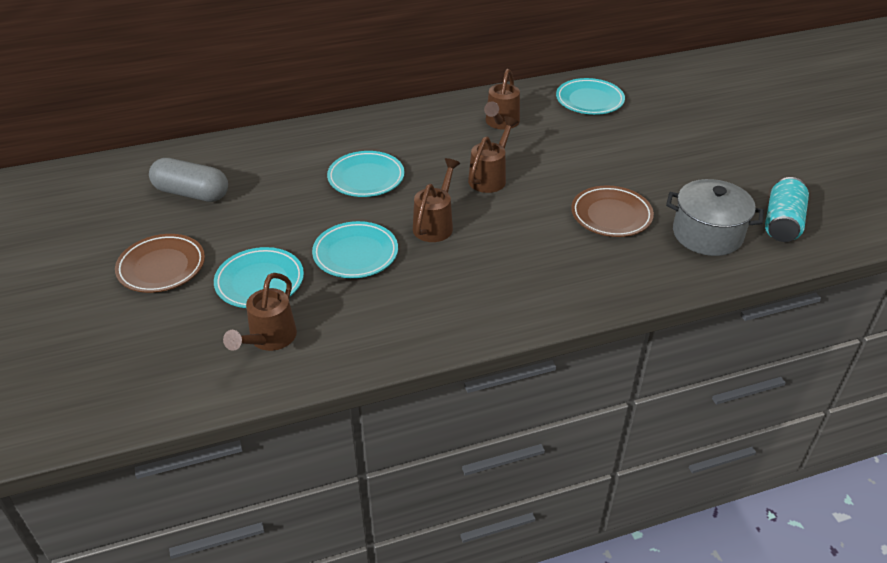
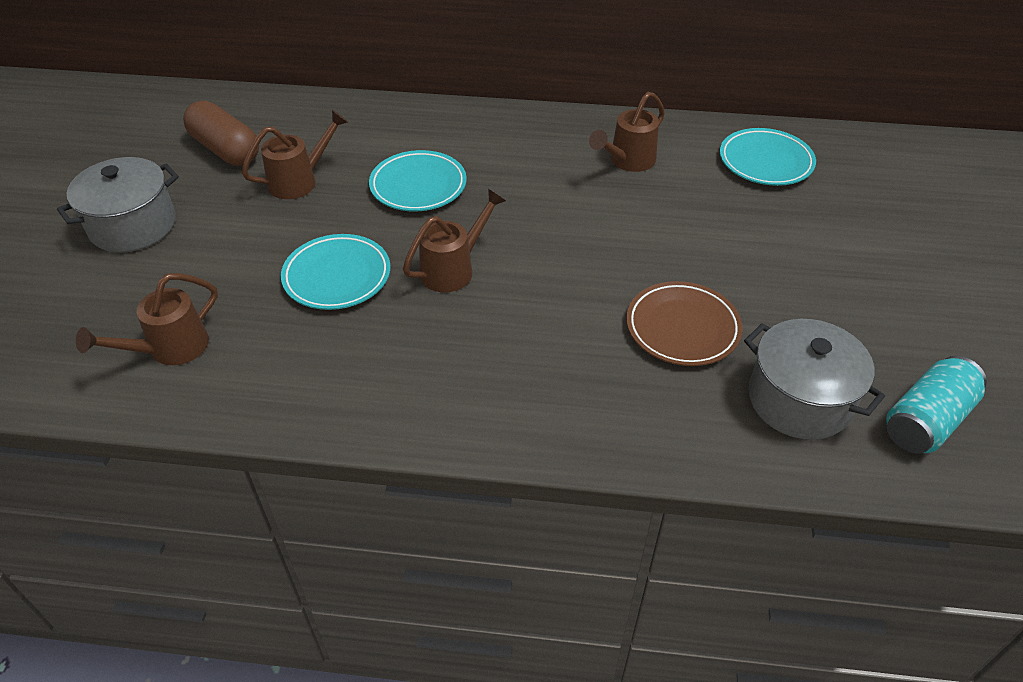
camera: 25 degrees right, 5 degrees up
brown plate [115,234,205,293] -> grey pot [57,157,179,252]
grey capsule [149,158,228,202] -> brown capsule [183,101,259,166]
turquoise plate [214,247,304,308] -> none
brown watering can [468,116,519,193] -> brown watering can moved to [242,110,348,199]

